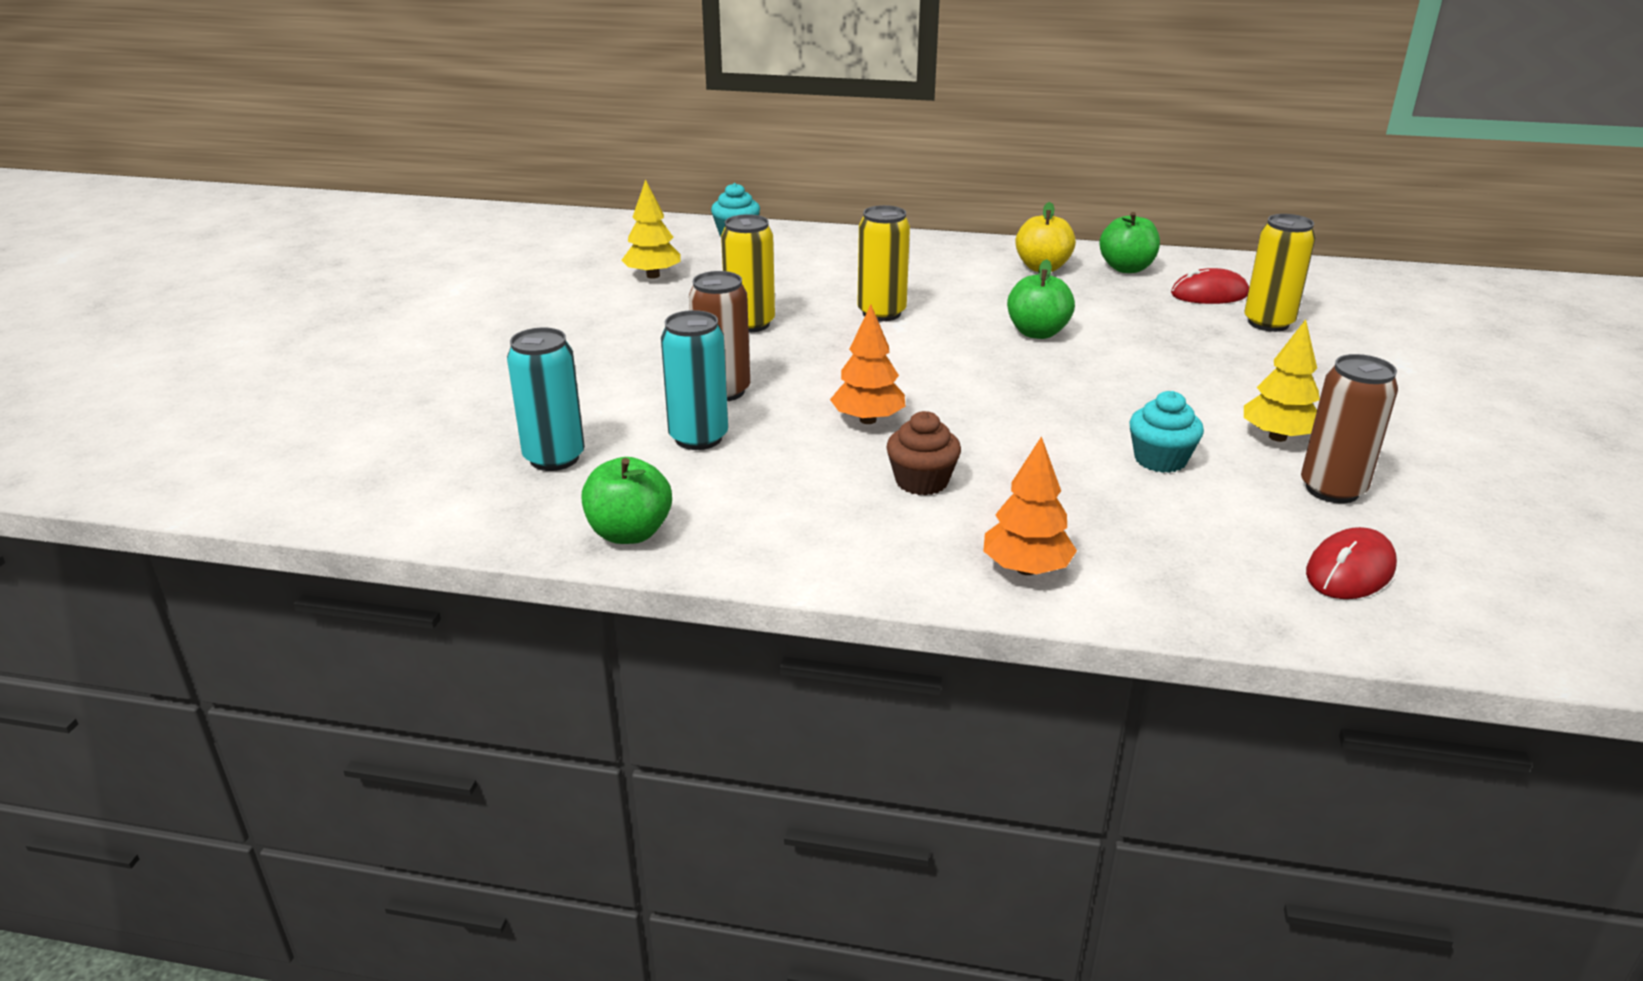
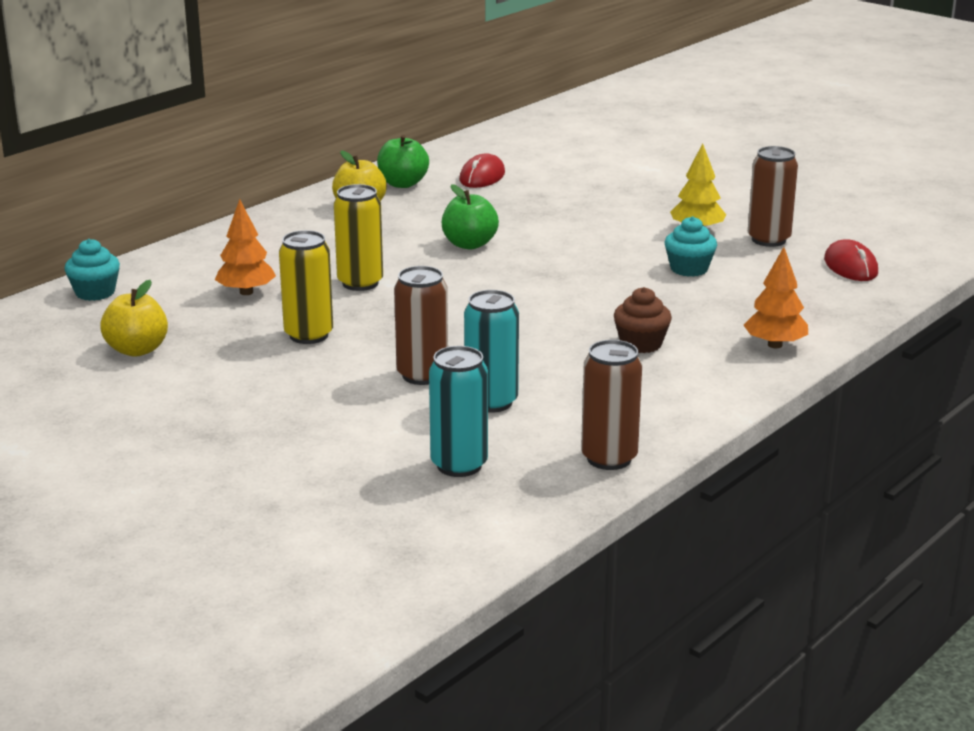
camera: 60 degrees left, 5 degrees down
green apple [582,457,672,544] -> brown can [581,340,642,470]
yellow tree [622,179,681,279] -> yellow apple [100,280,168,357]
orange tree [830,305,906,424] -> orange tree moved to [215,199,276,295]
yellow can [1244,214,1316,332] -> none

